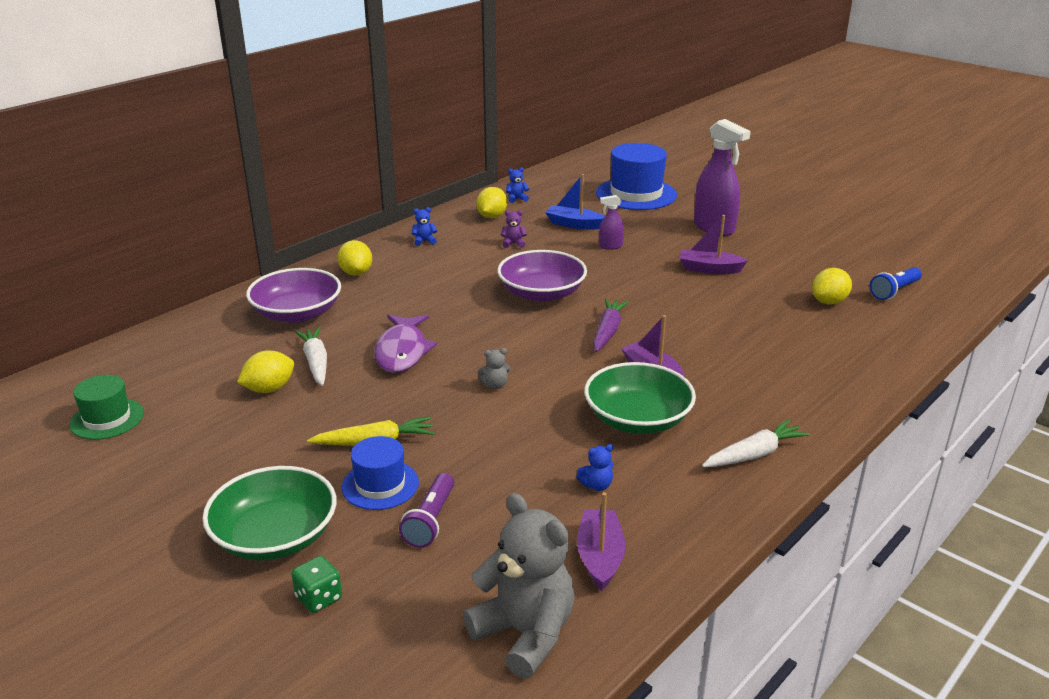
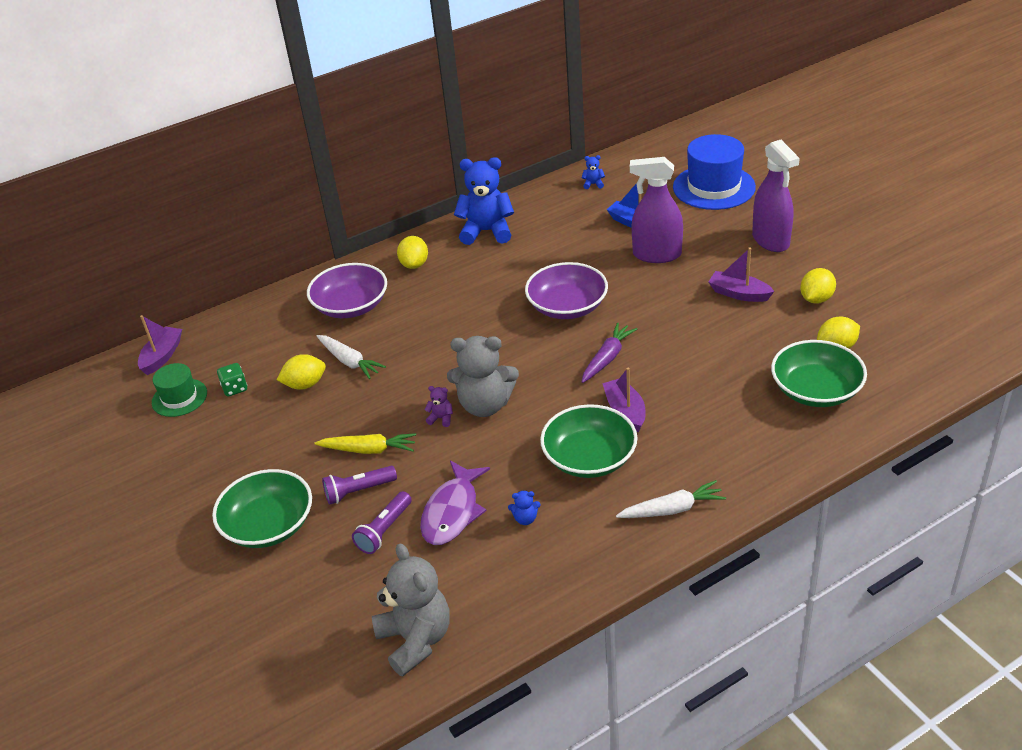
camera: 20 degrees right, 10 degrees up
green dice [291,556,342,613] -> green dice moved to [217,363,247,396]
white carrot [295,327,327,386] -> white carrot turned 135 degrees clockwise [317,335,386,379]
blue hat [342,436,419,510] -> purple flashlight [322,466,397,505]
purple fish [374,314,437,373] -> purple fish moved to [420,461,490,545]
blue teddy bear [411,207,437,246] -> blue teddy bear [454,157,514,245], size x2.45
yellow lemon [476,187,507,218] -> yellow lemon moved to [800,268,836,304]
grey teddy bear [478,348,511,389] -> grey teddy bear [447,336,519,417], size x2.45
purple teddy bear [501,210,527,248] -> purple teddy bear moved to [424,386,453,427]
purple boat [577,492,626,591] -> purple boat moved to [138,315,182,375]
purple spray bottle [599,195,624,250] -> purple spray bottle [630,157,683,263], size x2.10
blue flashlight [870,267,922,300] -> none
none -> green bowl [771,340,867,407]

